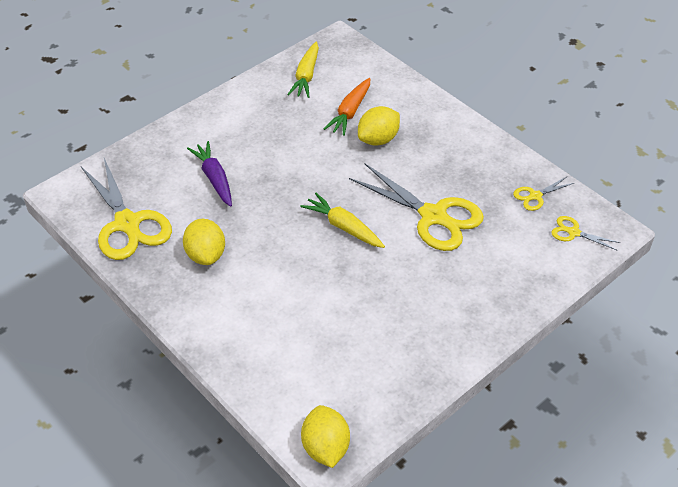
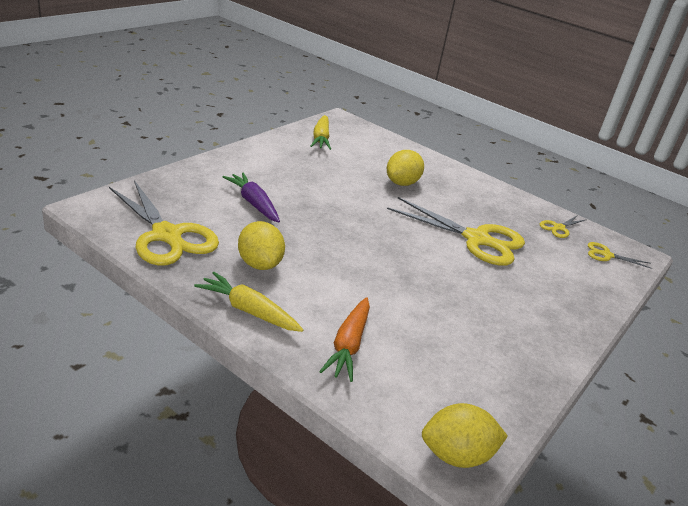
camera: 15 degrees left, 15 degrees down
yellow carrot [301,193,385,248] -> yellow carrot moved to [194,272,304,332]
yellow lemon [301,405,350,468] -> yellow lemon turned 75 degrees counterclockwise [422,403,508,468]
orange carrot [324,78,370,136] -> orange carrot moved to [319,297,370,382]

